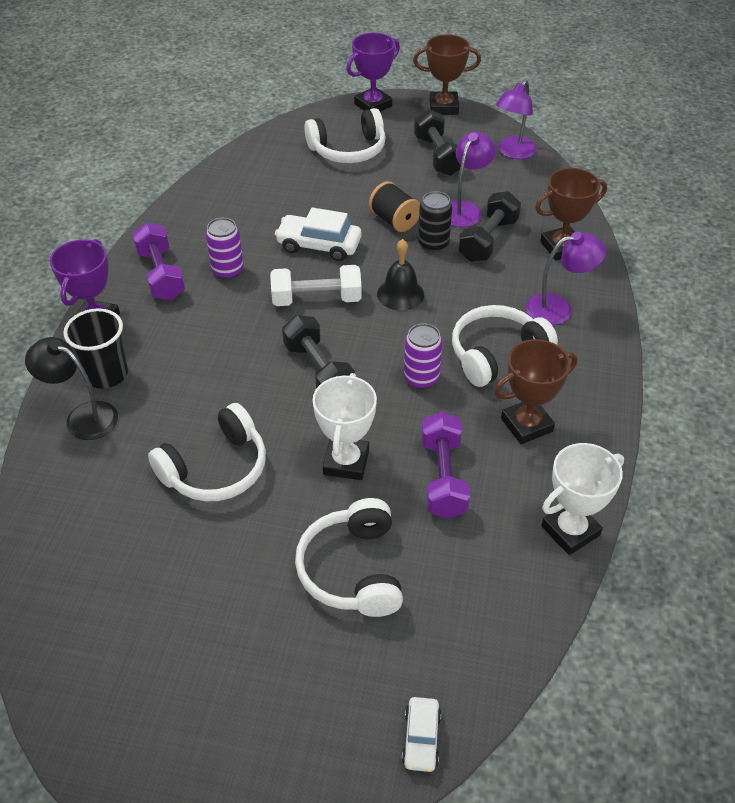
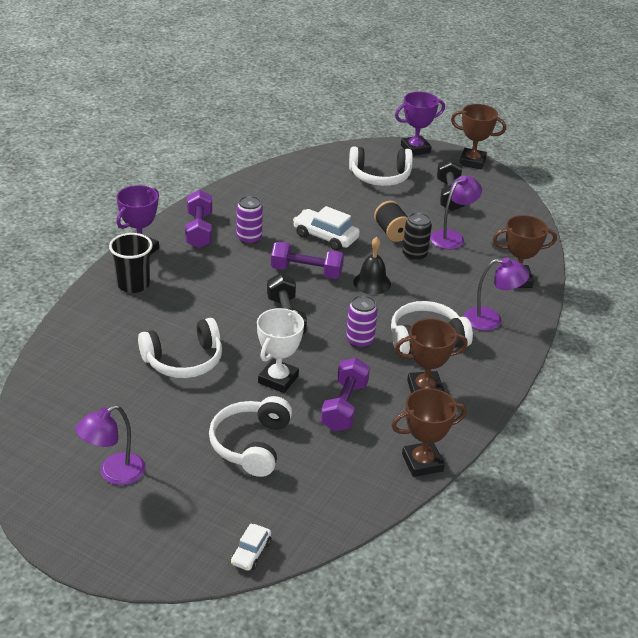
camera: 15 degrees right, 10 degrees down
black lamp [25,337,118,440] -> none
white dumbbell [270,265,362,306] -> purple dumbbell [271,241,344,279]
black dumbbell [458,191,521,262] -> none
purple lamp [496,80,537,159] -> purple lamp moved to [75,405,146,485]
white trophy [541,443,624,555] -> brown trophy [391,388,467,477]

